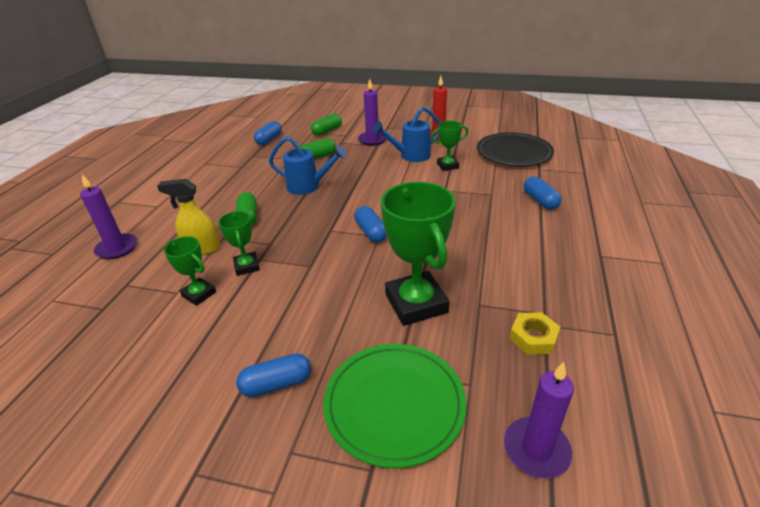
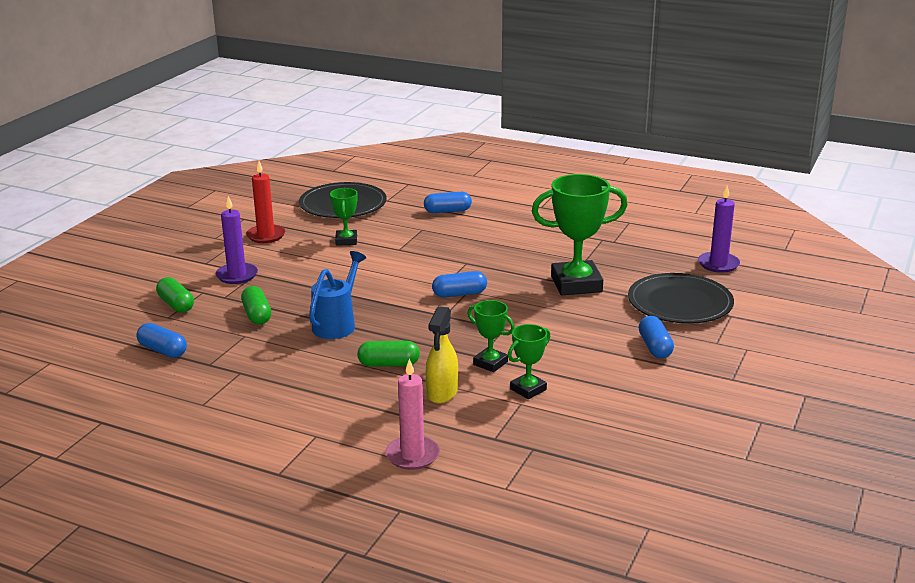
camera: 80 degrees left, 10 degrees down
purple candle [80,174,137,259] -> pink candle [385,358,440,470]
green trophy [218,211,260,276] -> green trophy turned 45 degrees clockwise [467,300,515,372]
green plate [323,344,467,468] -> black plate [628,273,734,324]
blue watering can [373,107,441,162] -> none
yellow nut [510,312,560,355] -> none

